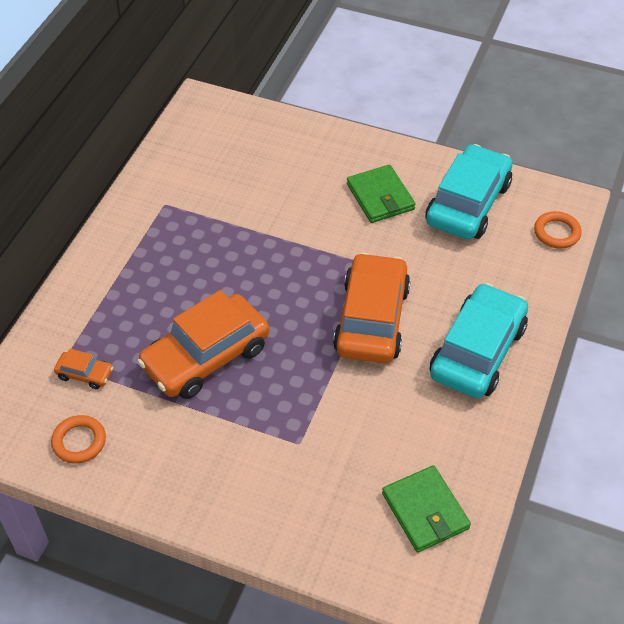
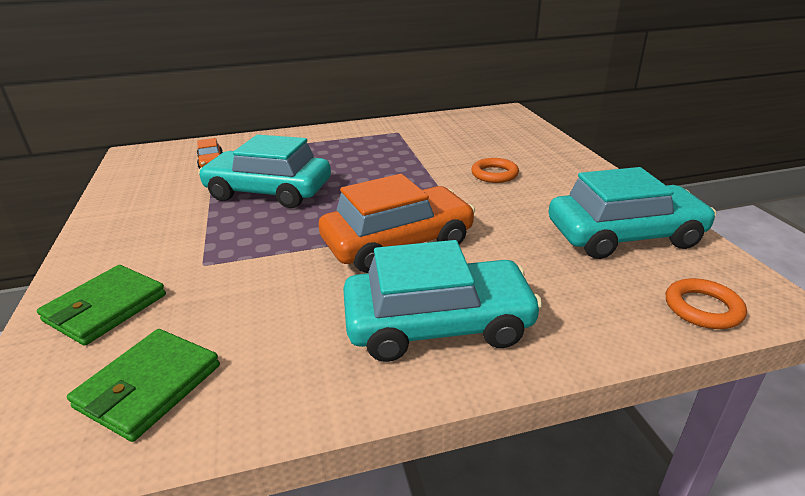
camera: 55 degrees right, 20 degrees down
orange ring [51,415,106,464] -> orange ring moved to [471,158,519,183]
orange car [137,290,269,399] -> turquoise car [198,135,331,208]
green wallet [347,165,415,223] -> green wallet moved to [37,265,166,346]

